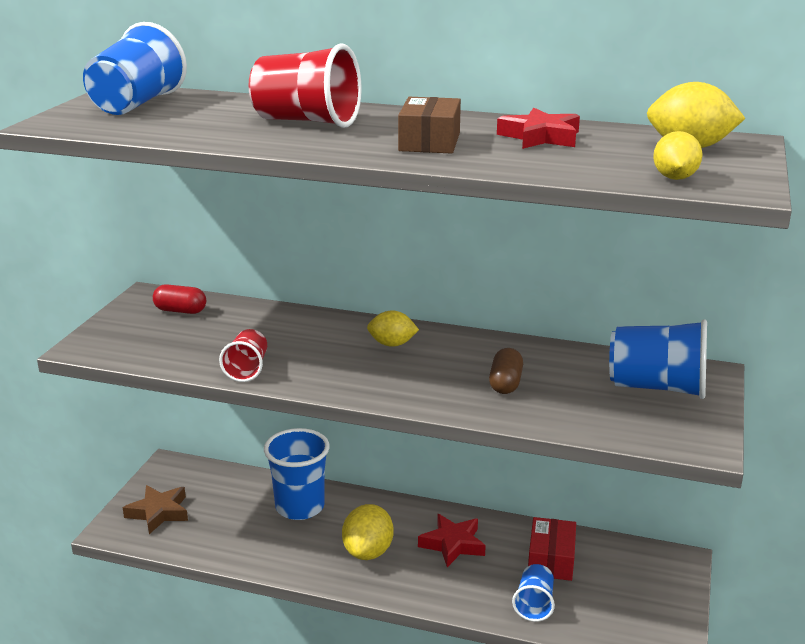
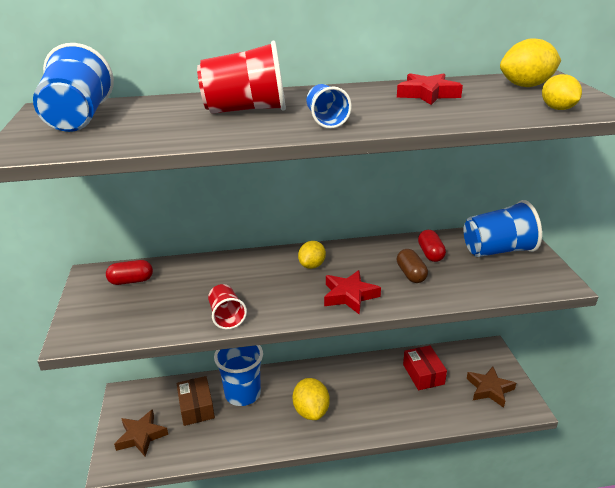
camera: 25 degrees left, 5 degrees up
yellow lemon [367,311,419,347] -> yellow lemon turned 45 degrees counterclockwise [298,241,326,269]
brown box [398,97,461,154] -> brown box moved to [177,376,215,426]
red star [418,514,486,567] -> red star moved to [324,270,381,315]
blue cup [512,564,555,622] -> blue cup moved to [306,84,352,129]
none -> red capsule [418,230,446,262]
none -> brown star [467,367,516,408]

